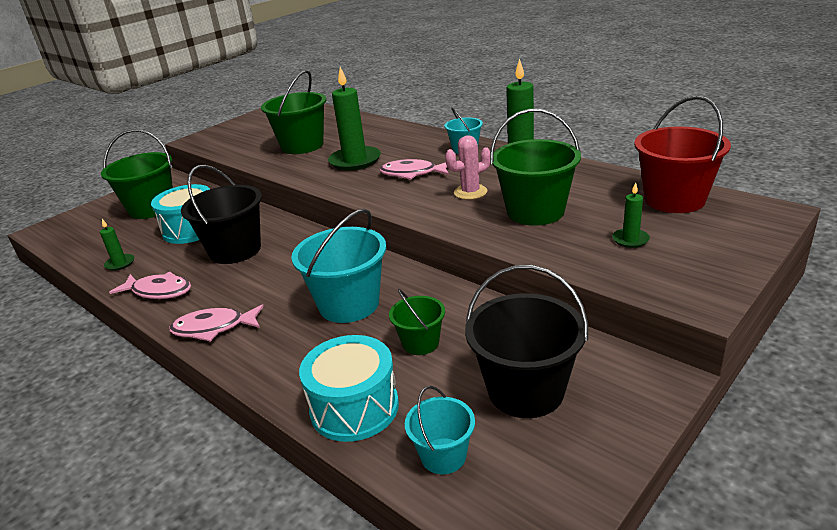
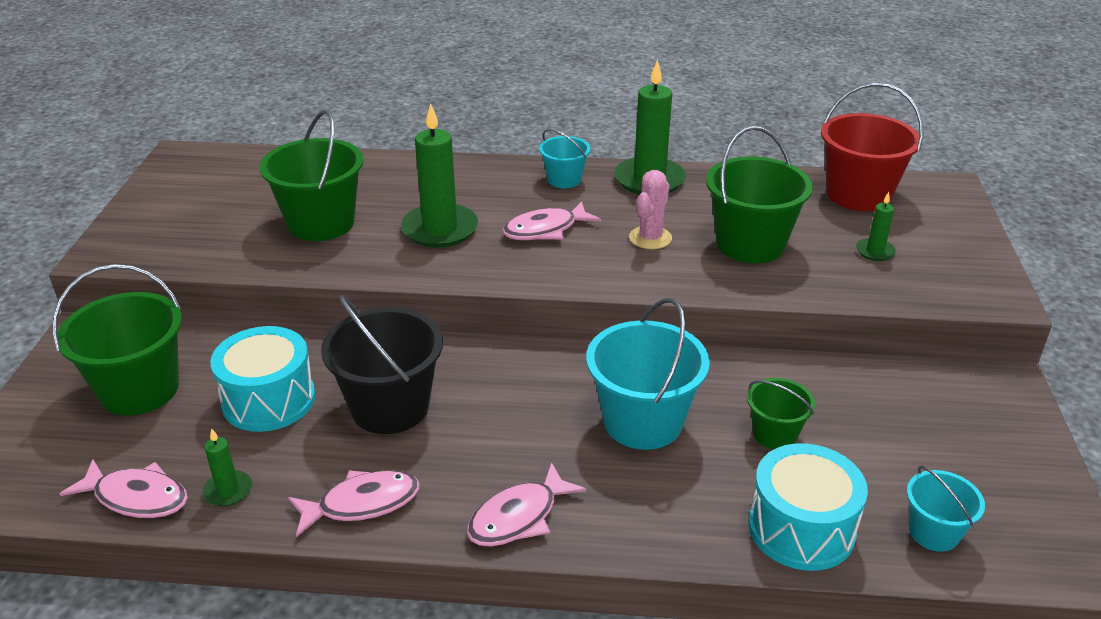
camera: 40 degrees left, 5 degrees up
black bucket [465,265,588,418] -> none
none -> pink fish [60,459,188,518]

